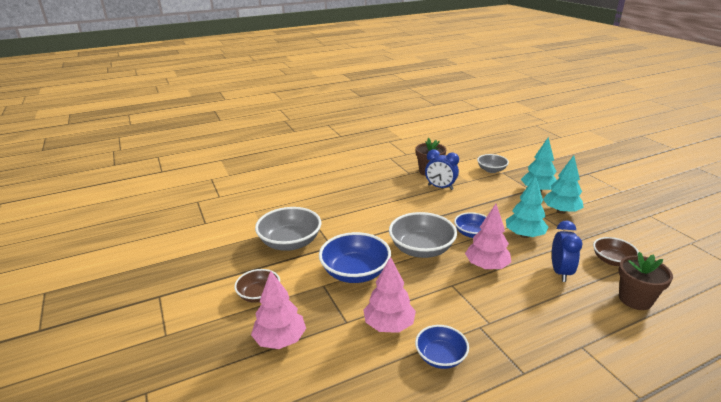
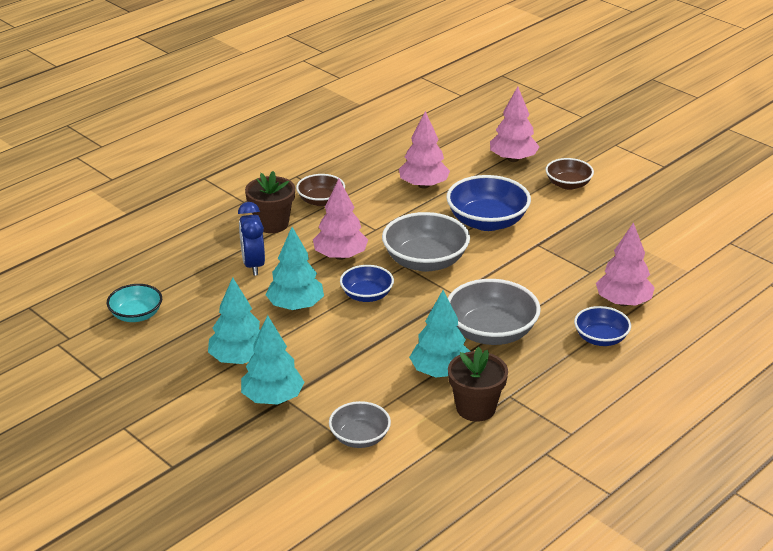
camera: 160 degrees right, 5 degrees up
grey bowl [255,207,321,251] -> grey bowl moved to [448,279,541,345]
blue bowl [415,325,469,369] -> blue bowl moved to [574,306,631,346]
blue clock [425,149,459,190] -> turquoise tree [409,290,471,378]
brown bowl [593,237,639,266] -> brown bowl moved to [296,174,345,206]
brown flower pot [619,252,673,310] -> brown flower pot moved to [245,171,295,233]
none -> turquoise bowl [107,284,162,322]
none -> pink tree [596,222,655,306]

